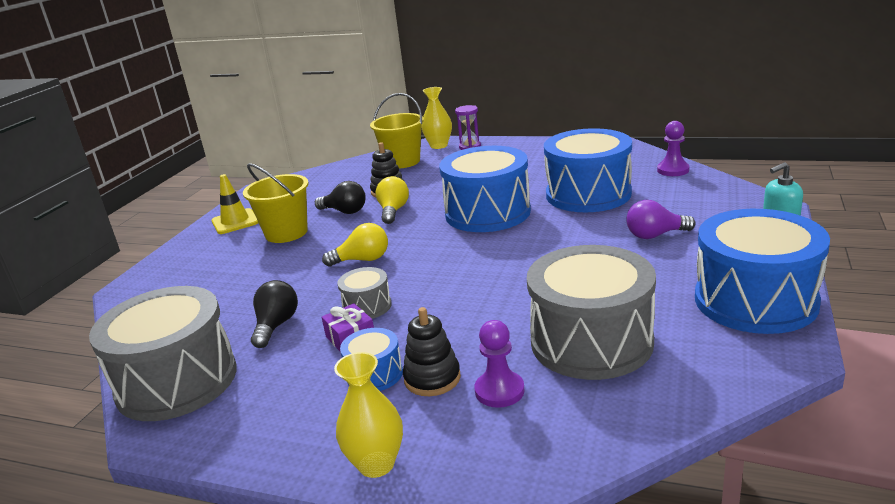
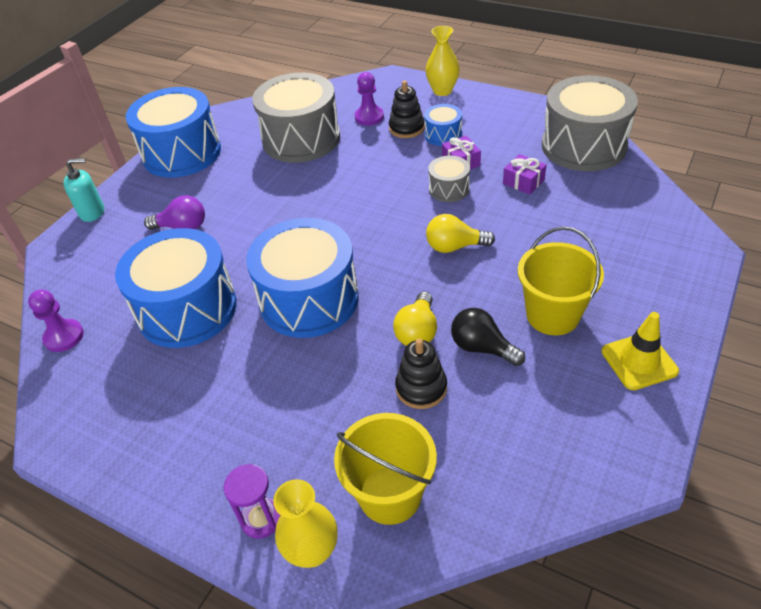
camera: 170 degrees left, 20 degrees up
black light bulb [251,280,298,348] -> purple gift [503,154,547,195]

